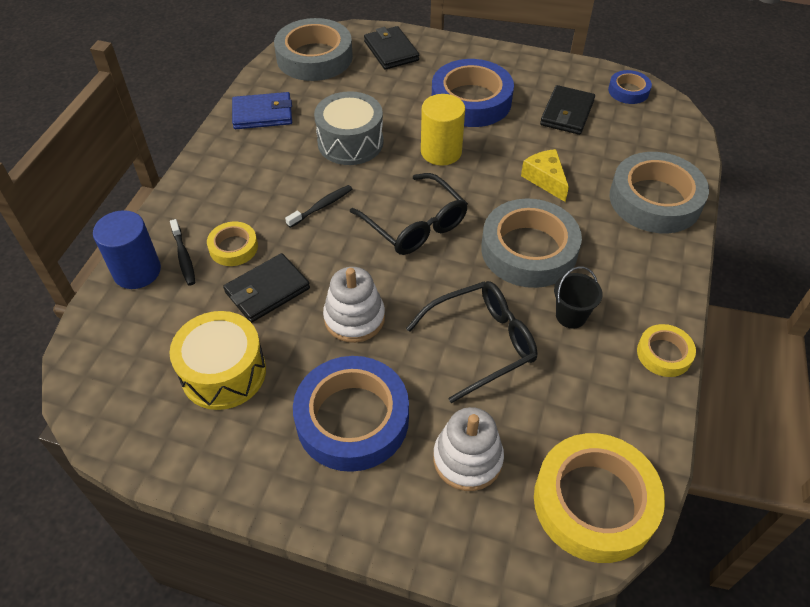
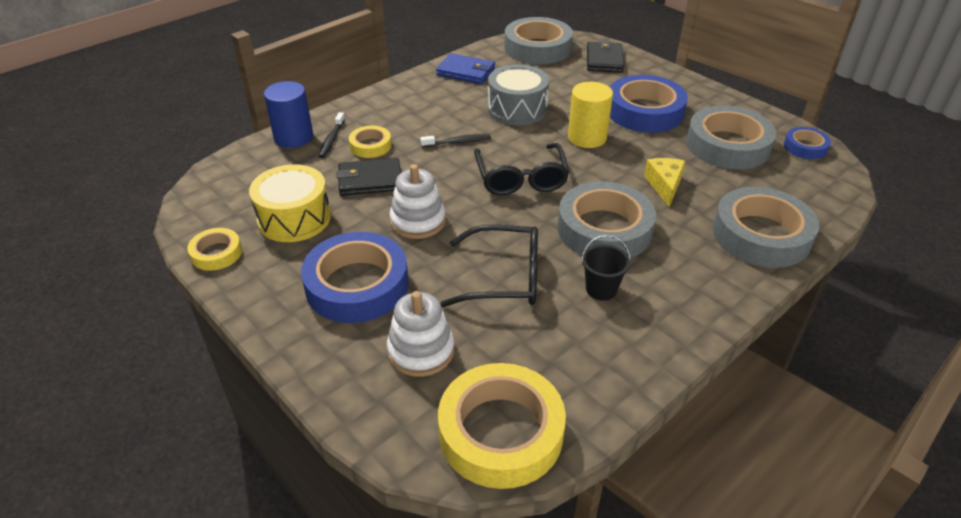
camera: 30 degrees right, 10 degrees down
black wallet [540,85,595,135] -> grey tape [686,106,776,170]
yellow tape [637,324,696,377] -> yellow tape moved to [187,228,242,271]

